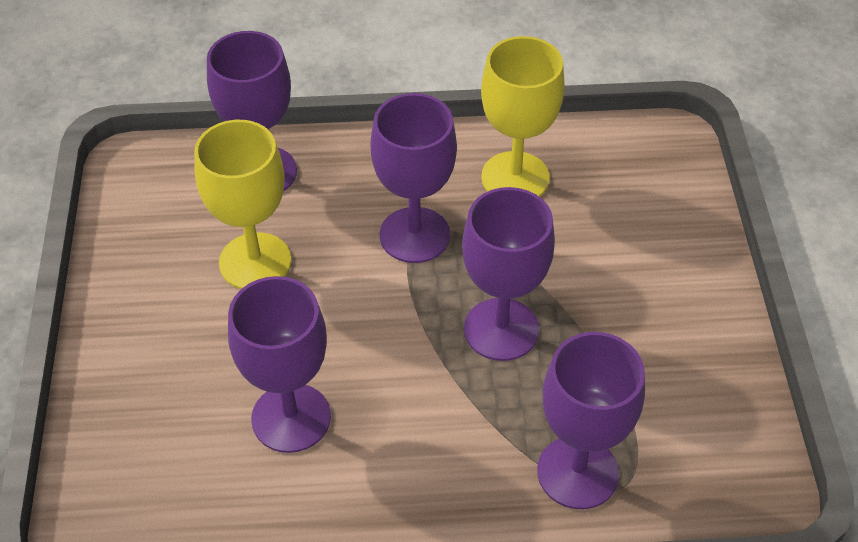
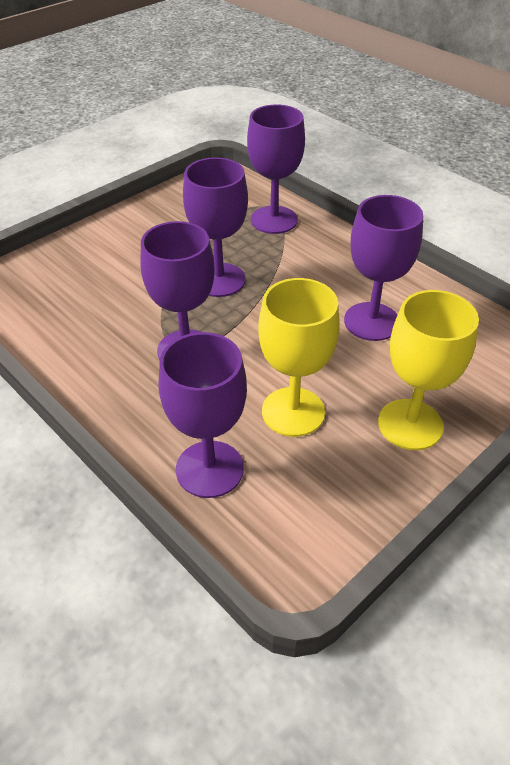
camera: 130 degrees left, 5 degrees down
yellow goblet [481,36,564,197] -> yellow goblet moved to [378,290,479,450]

